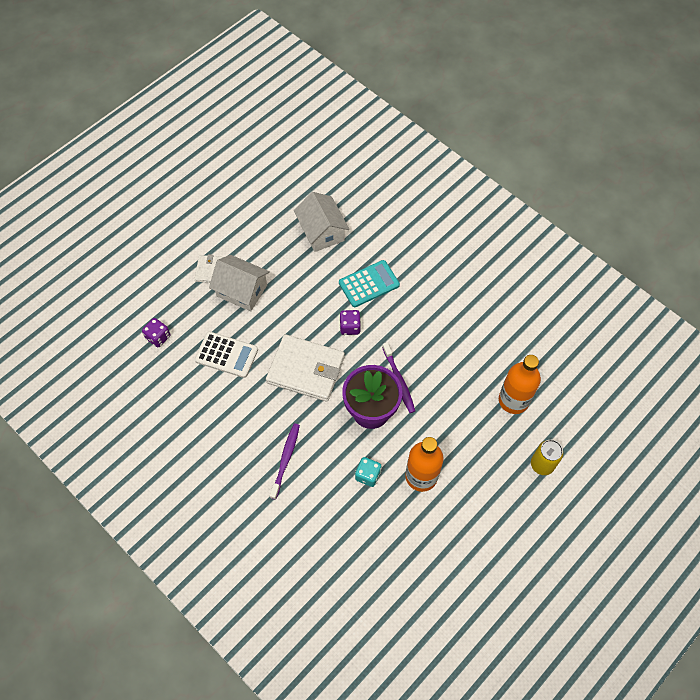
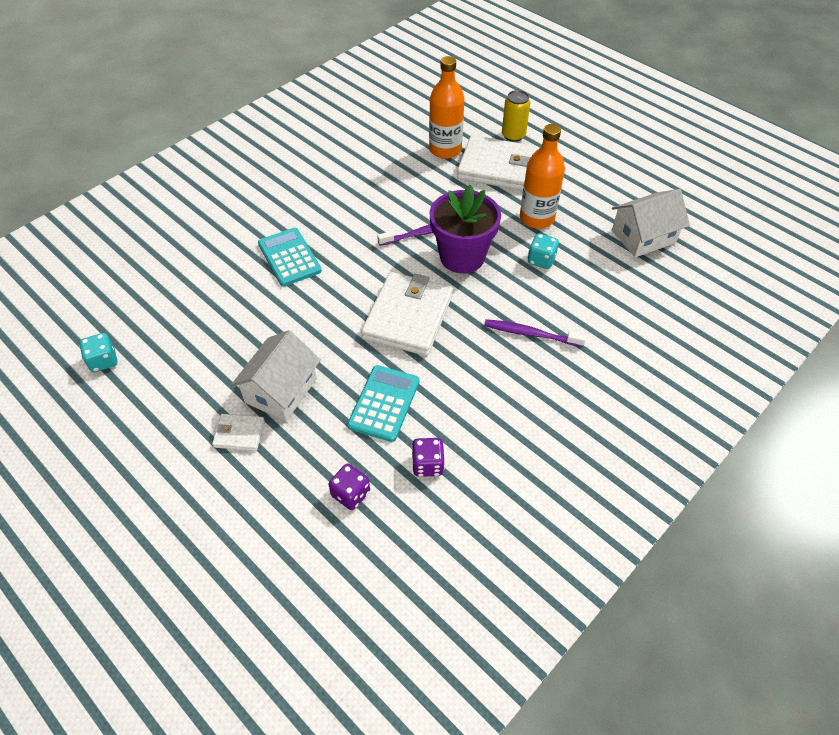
camera: 90 degrees left, 10 degrees down
white calculator [195,332,258,378] -> turquoise calculator [347,365,419,442]
white house [294,192,349,252] -> white house moved to [612,189,690,257]
purple dice [339,310,361,335] -> purple dice moved to [412,438,444,477]
none -> turquoise dice [79,333,117,372]
none -> white wallet [457,135,539,191]

